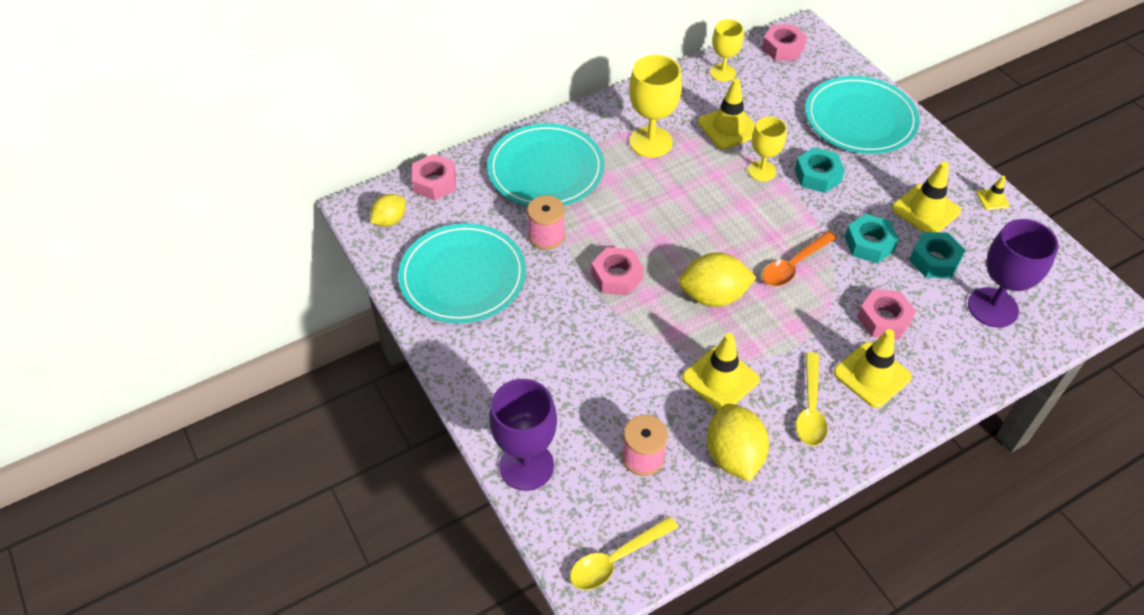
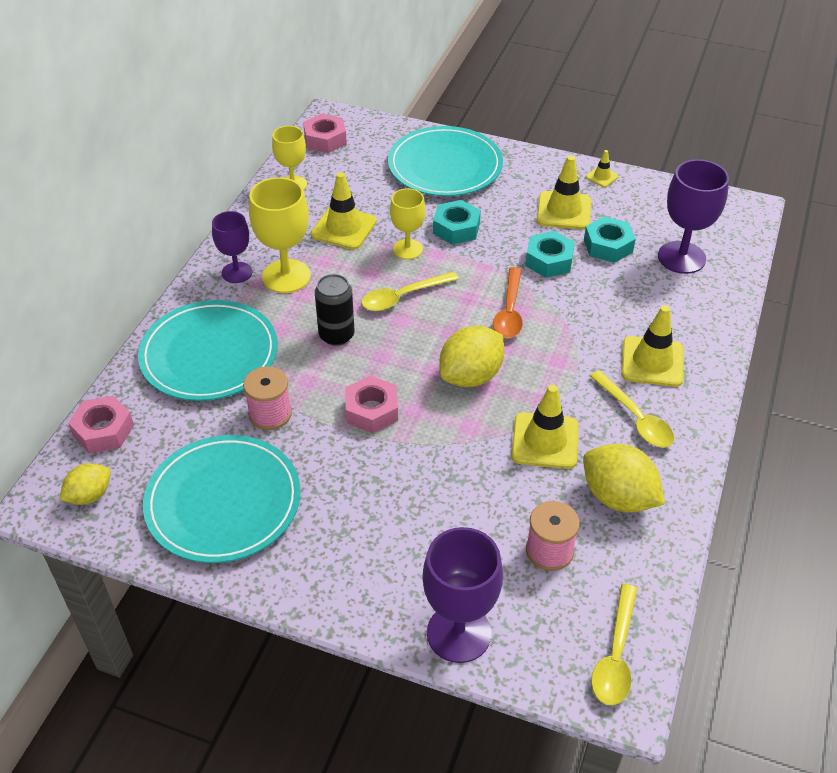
camera: 40 degrees left, 5 degrees down
yellow lemon [370,194,406,227] -> yellow lemon turned 45 degrees clockwise [59,463,111,505]
pink nut [857,289,916,340] -> none
none -> purple goblet [212,211,253,283]
none -> black can [315,274,355,346]
none -> yellow spoon [361,272,459,311]

